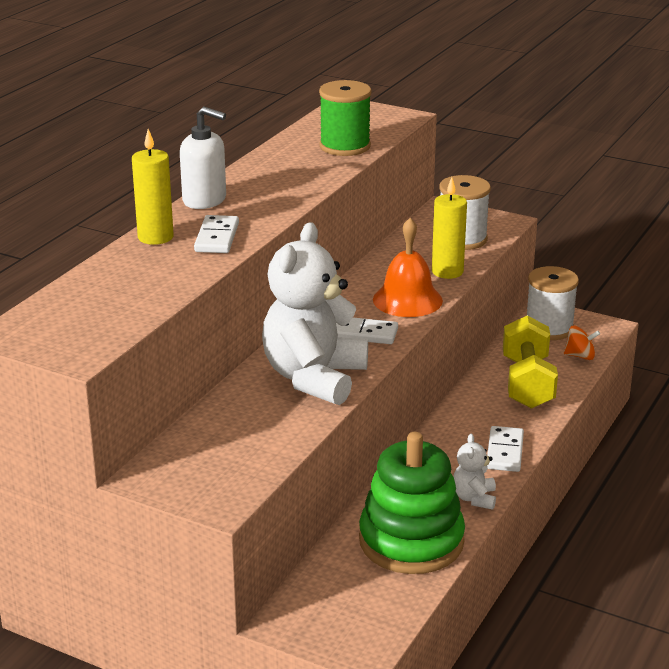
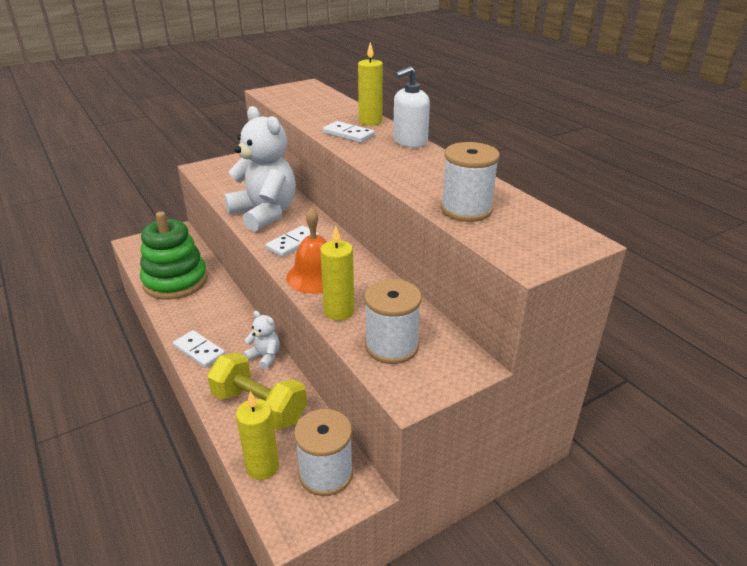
camera: 120 degrees right, 5 degrees up
green spool [319,80,372,156] -> white spool [441,142,500,222]
white teddy bear [453,433,496,510] -> white teddy bear moved to [243,311,280,370]
orange spinning top [564,326,600,360] -> yellow candle [236,391,279,480]

